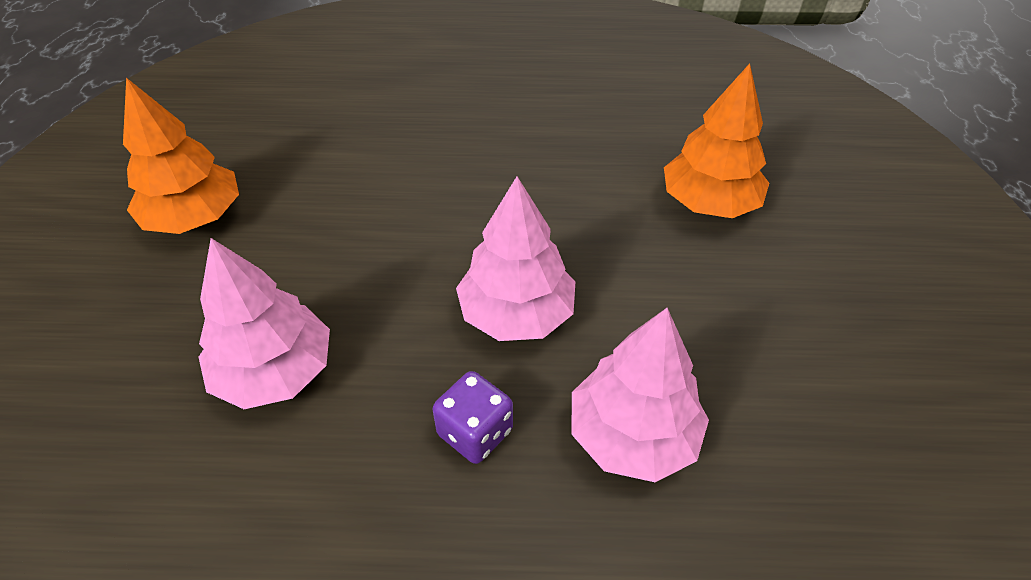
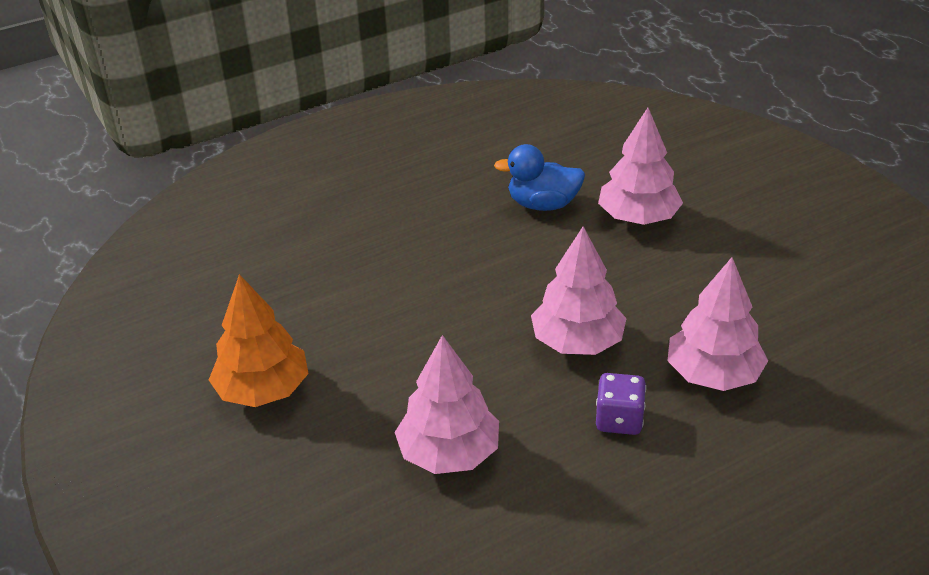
camera: 30 degrees left, 10 degrees down
orange tree [664,63,769,218] -> pink tree [598,108,683,225]
none -> blue duck [494,144,585,211]

